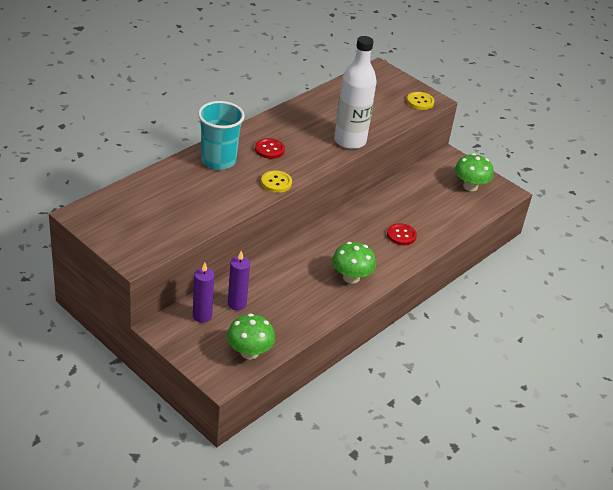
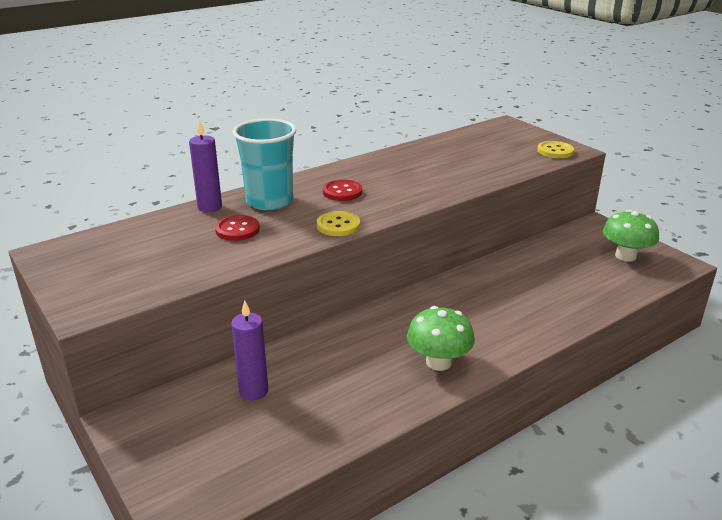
camera: 15 degrees right, 10 degrees down
purple candle [193,263,214,323] -> purple candle moved to [189,120,222,212]
green mushroom [227,313,275,359] -> none
white bottle [334,36,377,149] -> none
red button [387,223,417,245] -> red button moved to [215,215,260,241]

